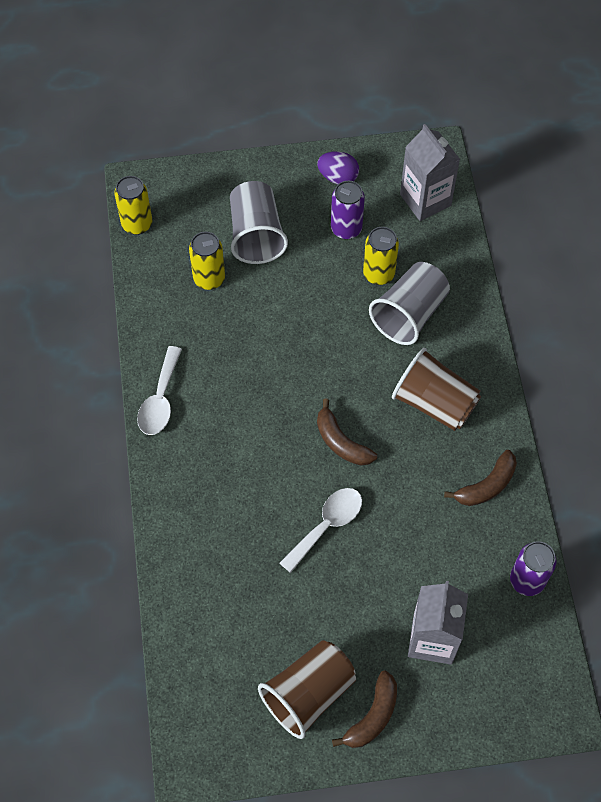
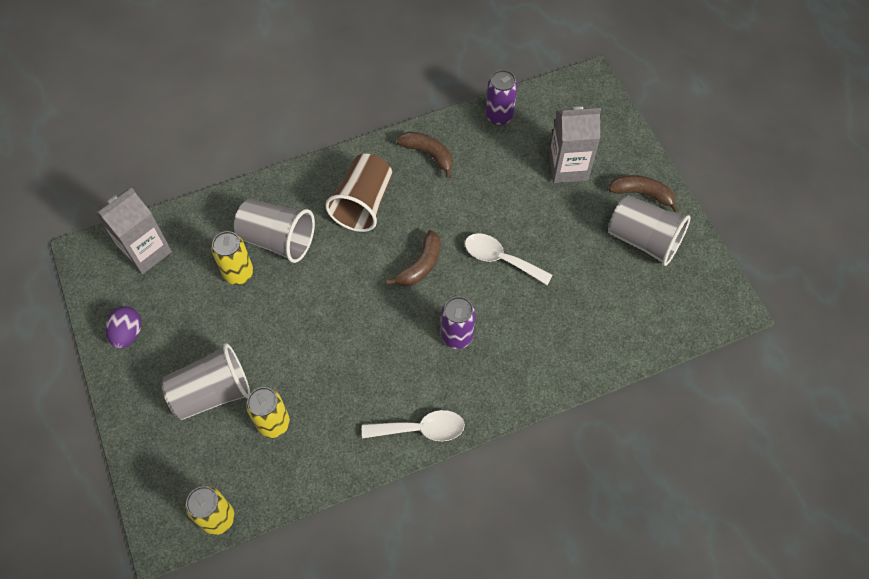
camera: 105 degrees left, 0 degrees up
brown cup [258,640,356,739] -> grey cup [609,195,691,266]
purple can [331,181,365,240] -> purple can moved to [441,296,475,349]

